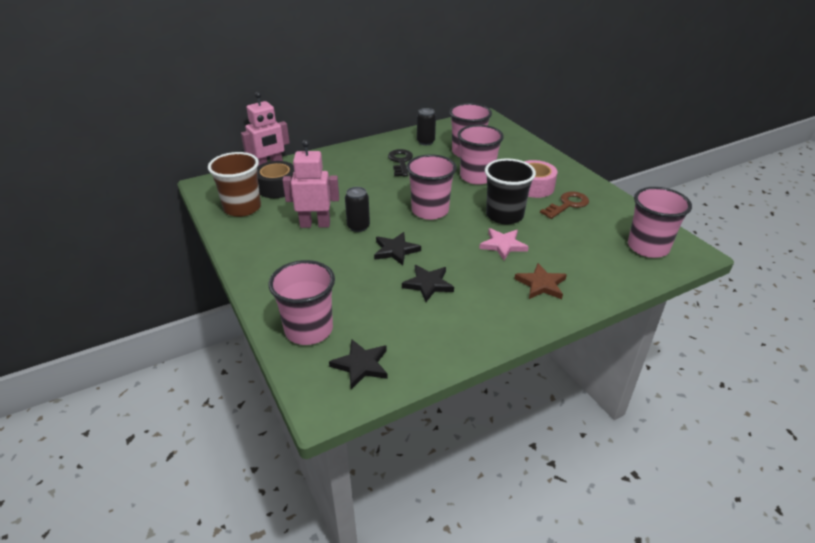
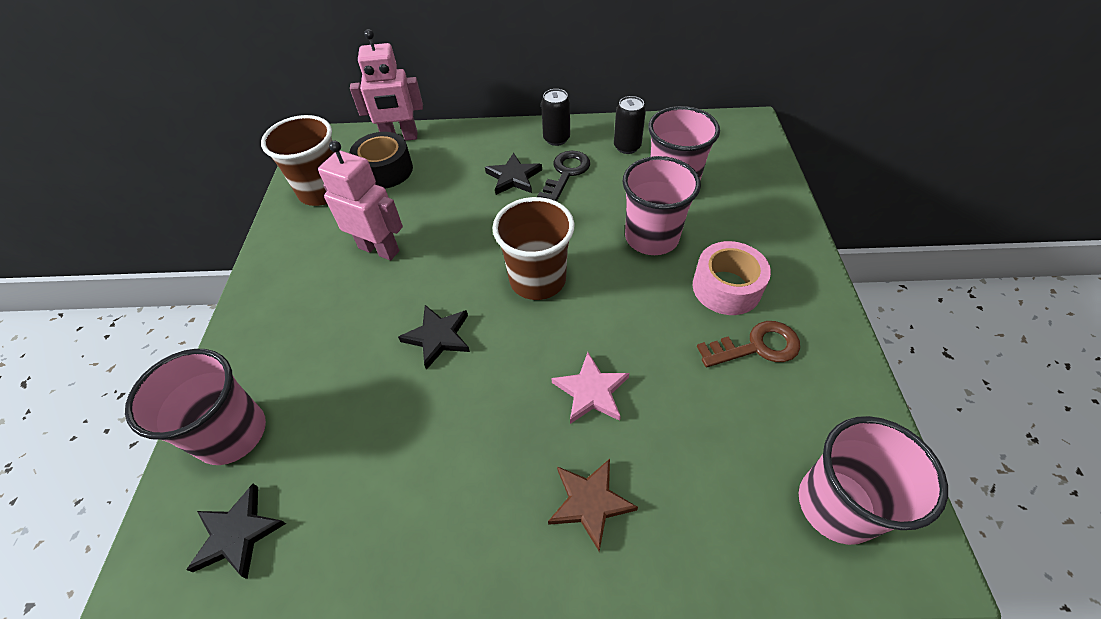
camera: 30 degrees right, 15 degrees up
black can [345,187,370,232] -> black can moved to [541,89,570,146]
black star [402,265,454,302] -> black star moved to [485,153,542,195]
pink cup [406,154,457,220] -> brown cup [492,197,575,300]
black cup [485,158,536,225] -> none

